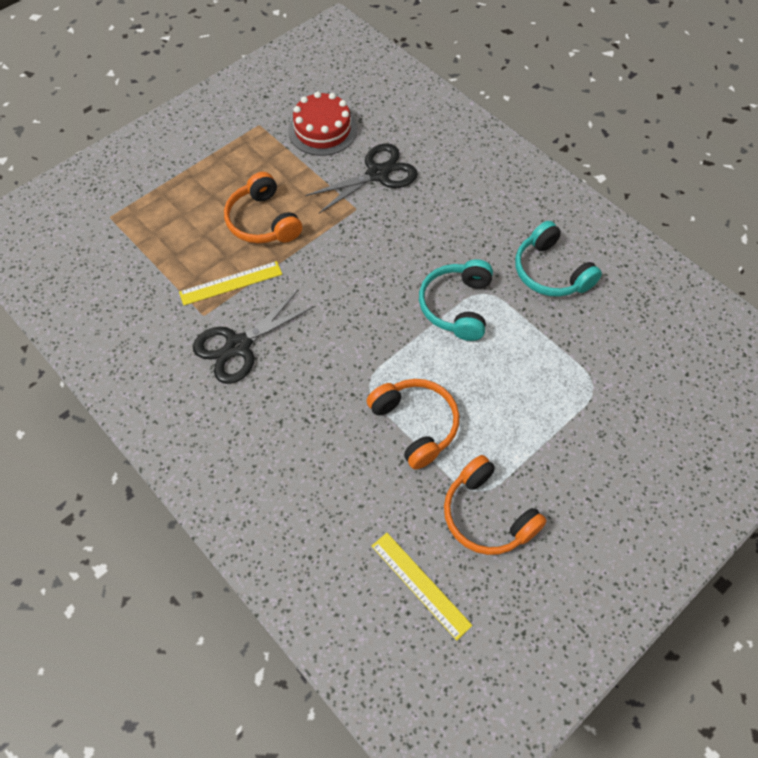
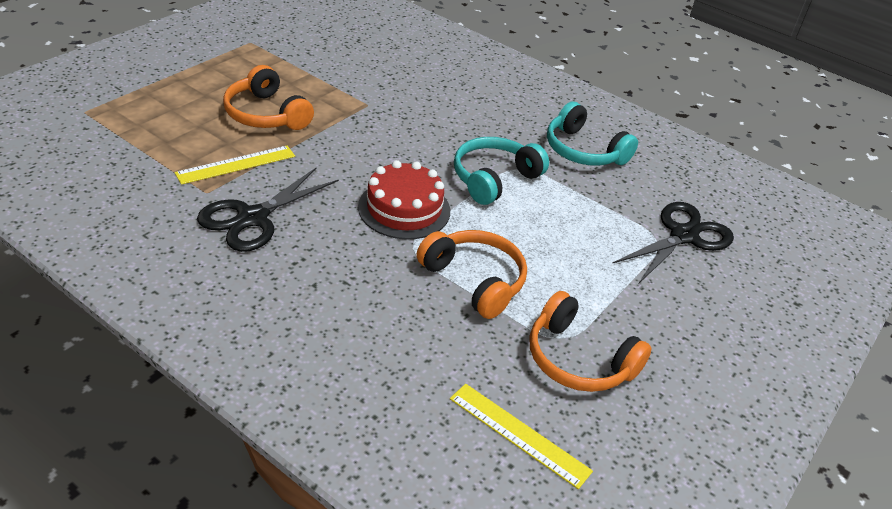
camera: 15 degrees left, 20 degrees down
red cake [288,91,357,156] -> red cake moved to [358,160,450,240]
black scissors [306,143,418,213] -> black scissors moved to [612,202,734,283]
turquoise headphones [419,259,493,341] -> turquoise headphones turned 45 degrees clockwise [454,137,549,205]

